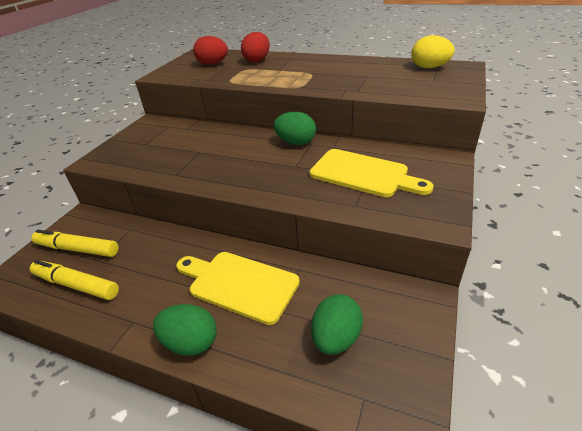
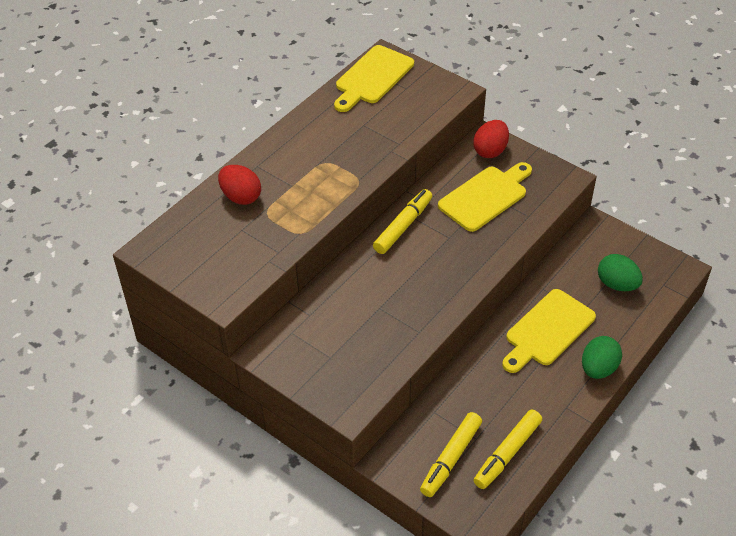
camera: 75 degrees left, 10 degrees up
red egg [193,36,228,65] -> red egg moved to [473,120,509,158]
green egg [273,112,316,145] -> yellow marker [373,189,432,254]
yellow egg [411,35,455,68] -> yellow cutting board [334,45,414,112]

